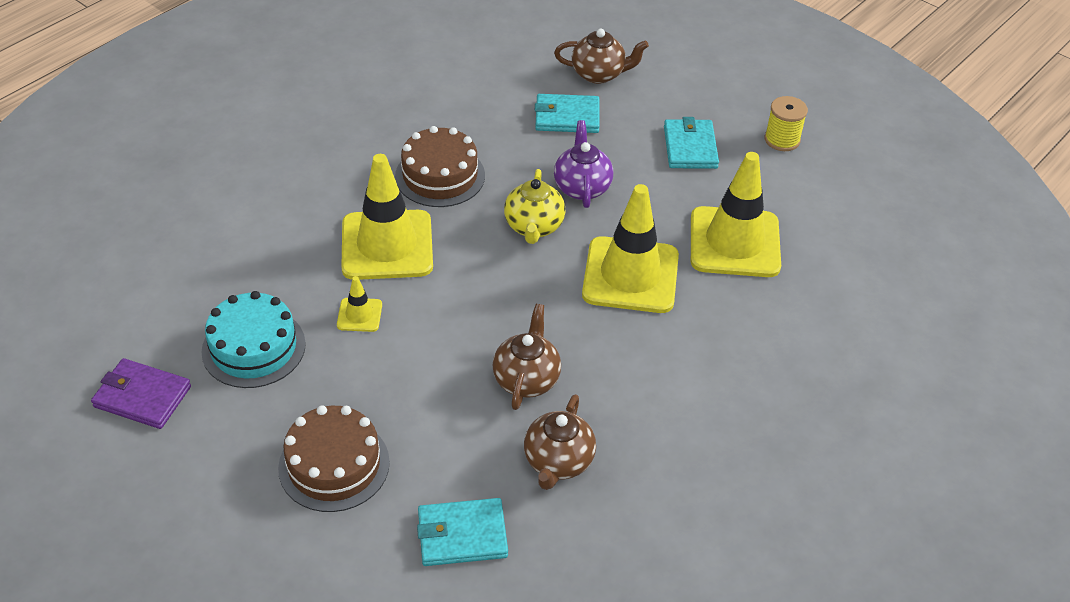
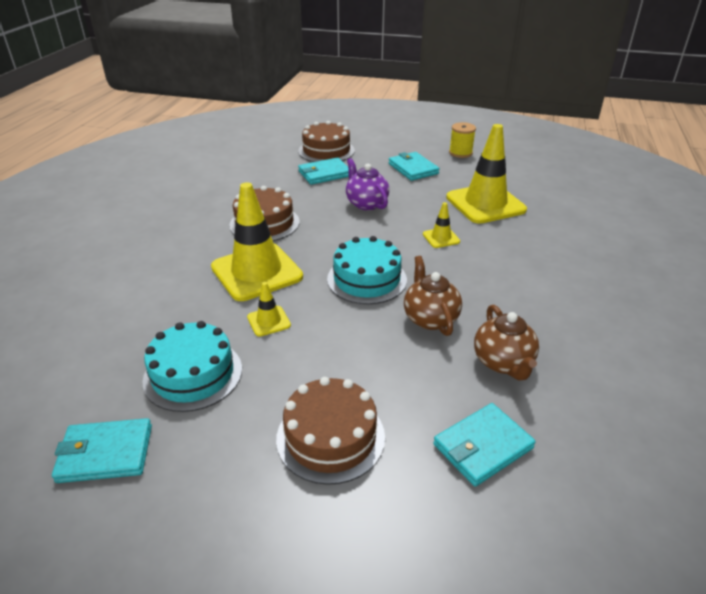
camera: 25 degrees left, 10 degrees down
purple wallet [91,358,191,429] -> turquoise wallet [52,418,152,483]
yellow teapot [504,169,566,244] -> none
brown teapot [554,29,649,84] -> brown cake [298,121,355,162]
yellow traffic cone [582,184,679,313] -> yellow traffic cone [423,202,460,248], size x0.44
none -> turquoise cake [327,236,407,304]

